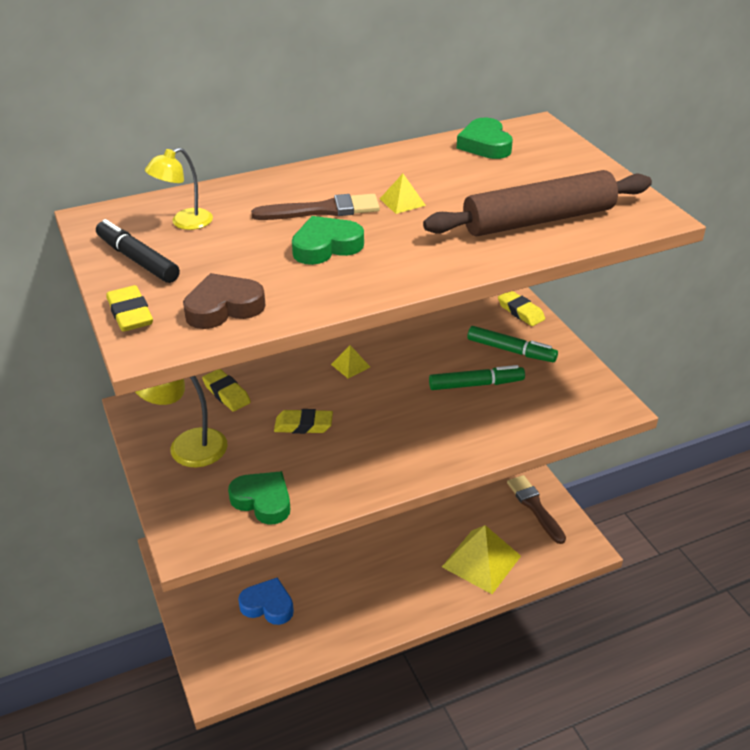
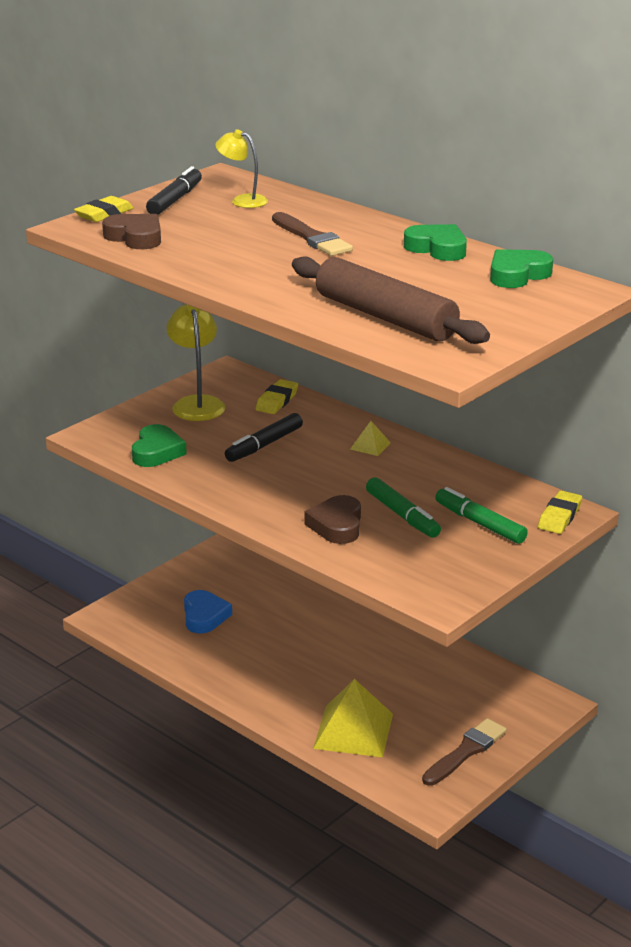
camera: 65 degrees right, 10 degrees down
yellow eraser [274,409,333,434] -> black marker [225,413,303,462]
green heart [292,216,364,265] -> green heart moved to [404,224,467,261]
yellow pyramid [380,174,426,214] -> none
green marker [467,326,558,362] -> green marker turned 135 degrees clockwise [435,487,528,544]
none -> brown heart [304,495,361,544]

